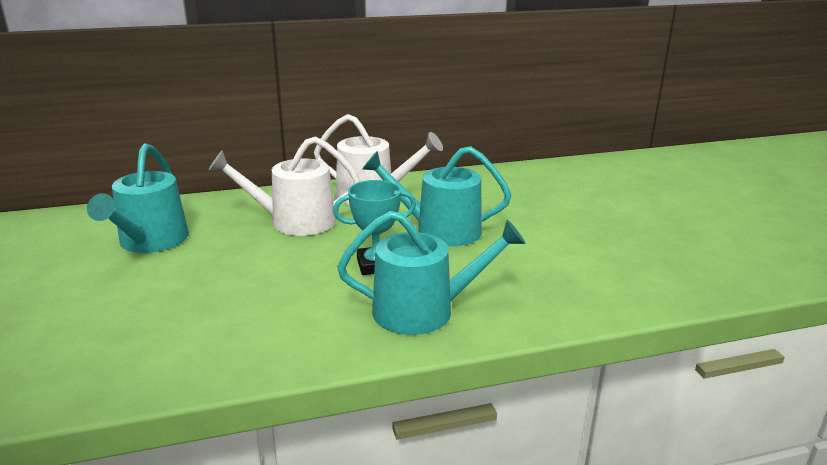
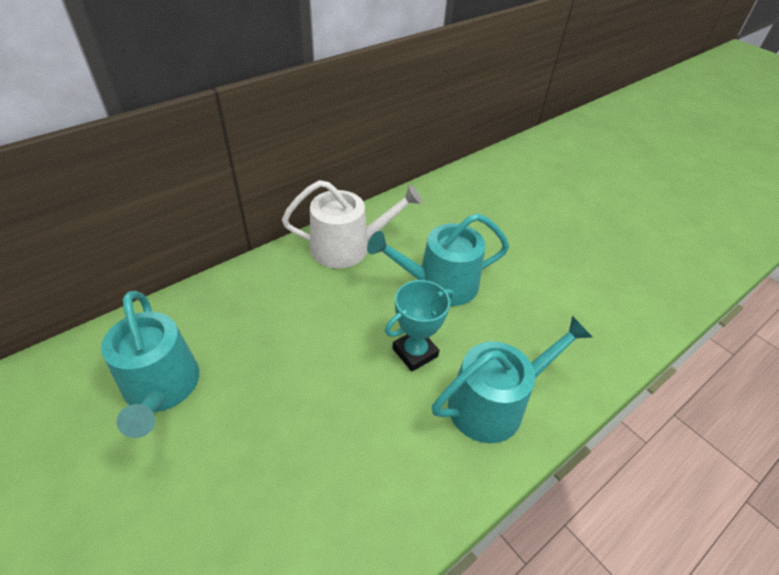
camera: 25 degrees left, 20 degrees up
white watering can [209,137,360,236] -> none

